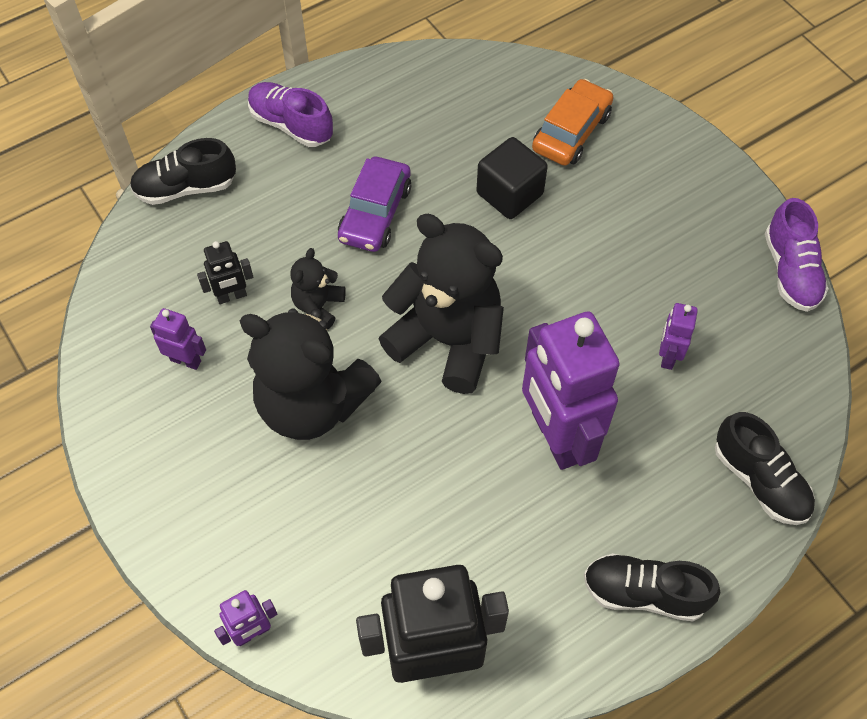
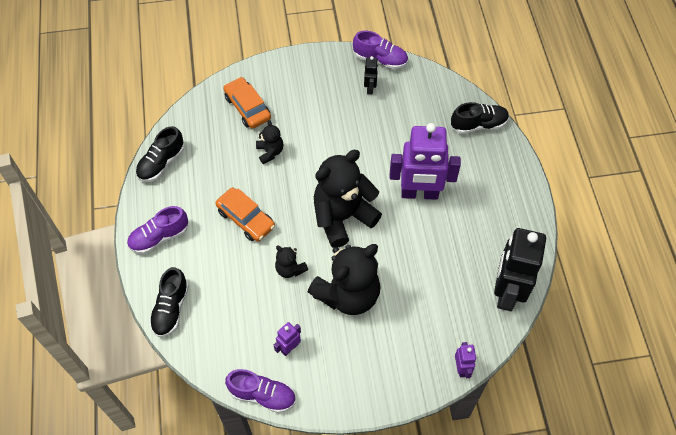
camera: 65 degrees left, 0 degrees up
black robot [197,241,253,304] -> black robot moved to [364,56,378,95]
purple car [338,157,411,252] -> orange car [215,188,275,242]
black cube [477,137,548,219] -> black teddy bear [256,120,283,164]
black shoe [584,553,720,622] -> black shoe moved to [136,126,184,182]
purple robot [659,303,698,370] -> none
none -> purple shoe [225,369,296,413]

